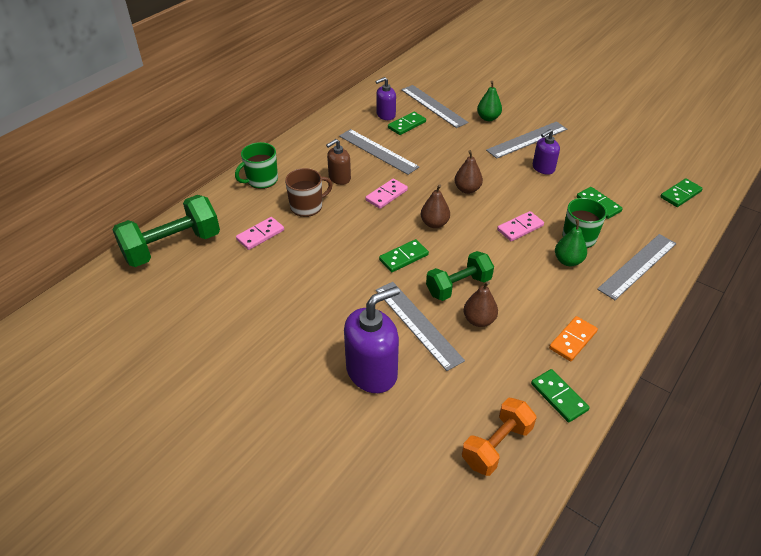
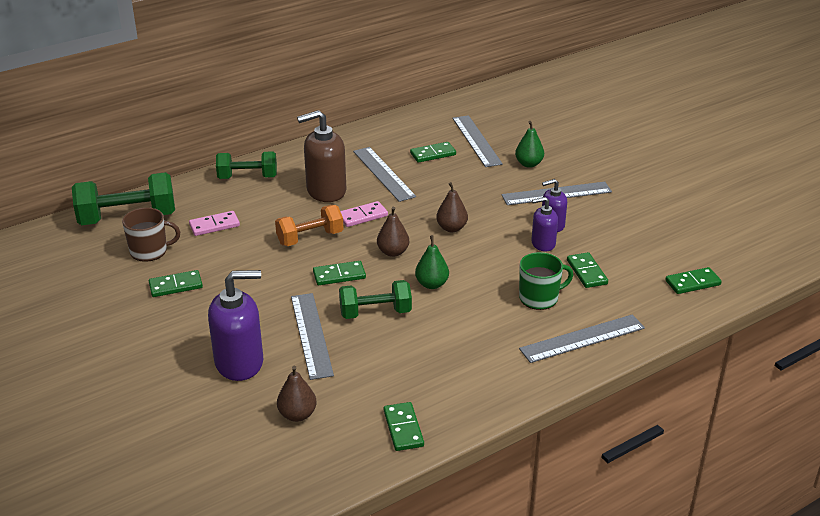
camera: 20 degrees right, 10 degrees down
green mug [235,142,278,189] -> green dumbbell [216,151,277,179]
brown mug [285,168,333,217] -> brown mug moved to [122,208,180,262]
brown soap dispenser [326,139,351,185] -> brown soap dispenser [297,110,346,202], size x1.75
purple soap dispenser [375,77,396,120] -> purple soap dispenser moved to [531,197,558,251]
orange dumbbell [462,398,536,476] -> orange dumbbell moved to [275,205,343,246]
brown pear [463,281,498,327] -> brown pear moved to [277,366,316,422]
pink domino [497,211,544,241] -> none
orange domino [549,316,598,361] -> none
green pear [555,219,587,266] -> green pear moved to [415,235,449,289]
none -> green domino [149,270,203,297]

